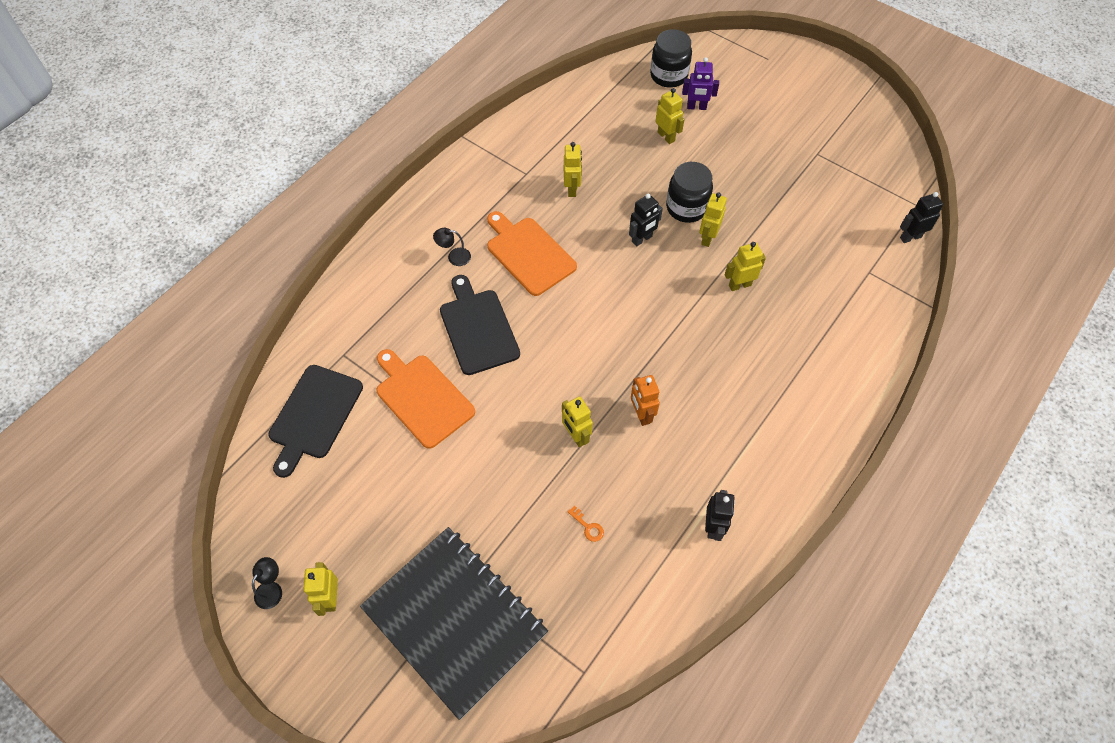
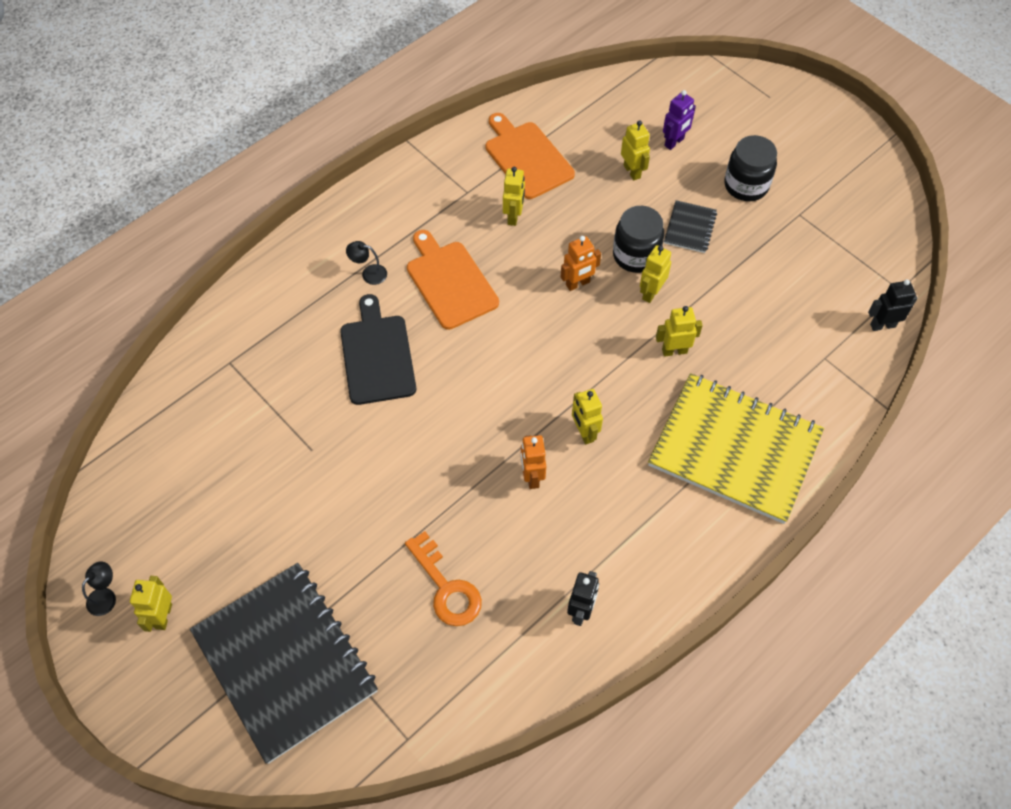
camera: 10 degrees right, 0 degrees up
black cutting board [268,365,363,478] -> none
orange cutting board [376,349,475,449] -> orange cutting board moved to [486,113,575,199]
yellow robot [562,396,593,447] -> yellow robot moved to [572,389,603,444]
orange key [568,506,604,542] -> orange key [405,531,482,626], size x2.27
black robot [629,194,663,247] -> orange robot [561,236,601,291]
black jar [650,29,692,88] -> black jar moved to [724,135,777,201]
purple robot [682,57,719,110] -> purple robot turned 60 degrees counterclockwise [663,90,696,150]
none -> yellow notebook [648,373,824,524]
none -> black notebook [664,200,717,253]

